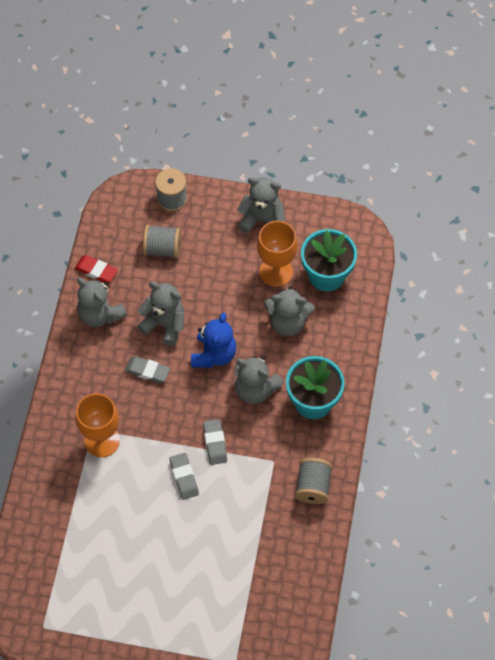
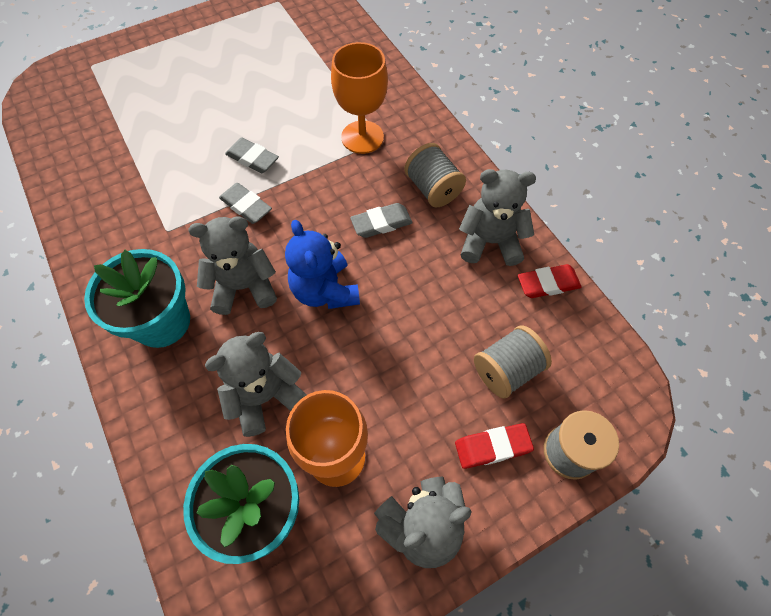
camera: 140 degrees right, 0 degrees up
grey teddy bear [137,282,184,346] -> none
grey spool [295,458,333,504] -> grey spool moved to [404,143,466,207]
none -> red eraser [455,423,534,469]

